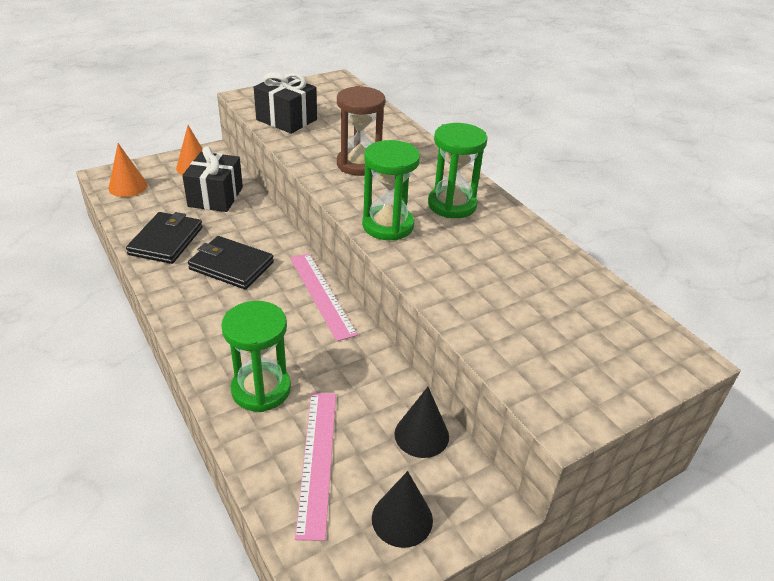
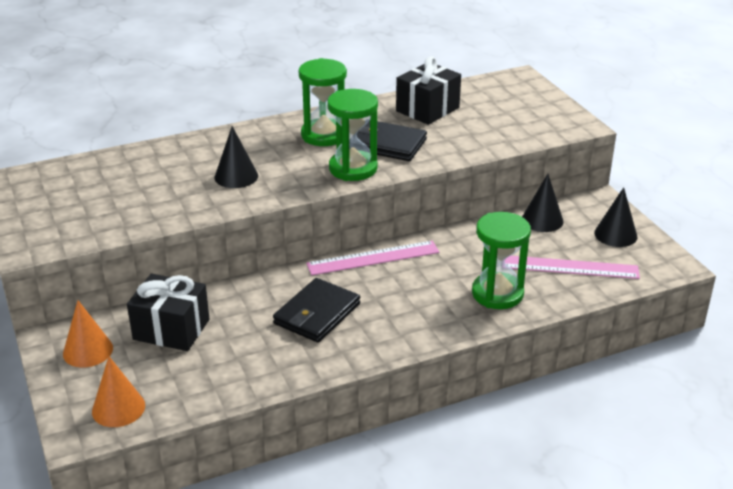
camera: 80 degrees left, 5 degrees down
black wallet [126,212,203,264] -> black wallet moved to [356,121,427,161]
black gift [254,72,317,134] -> black gift moved to [396,56,461,125]
brown hourglass [337,86,385,176] -> black cone [214,126,258,188]

